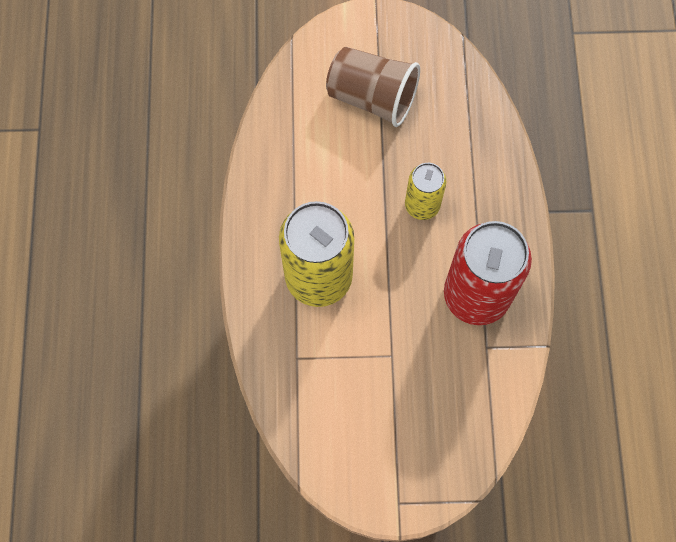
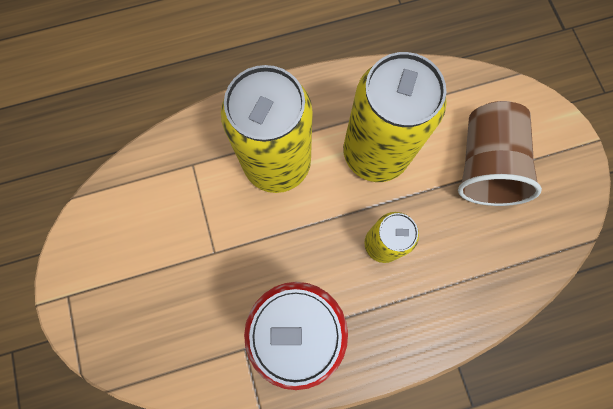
camera: 75 degrees right, 5 degrees up
none -> yellow can [343,52,447,182]

